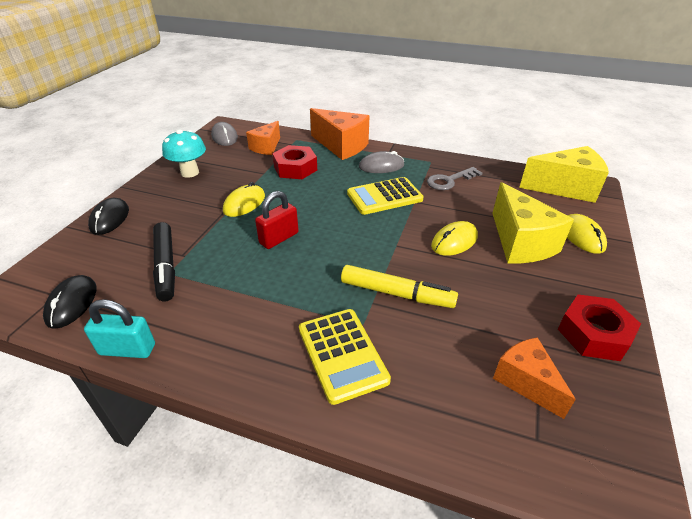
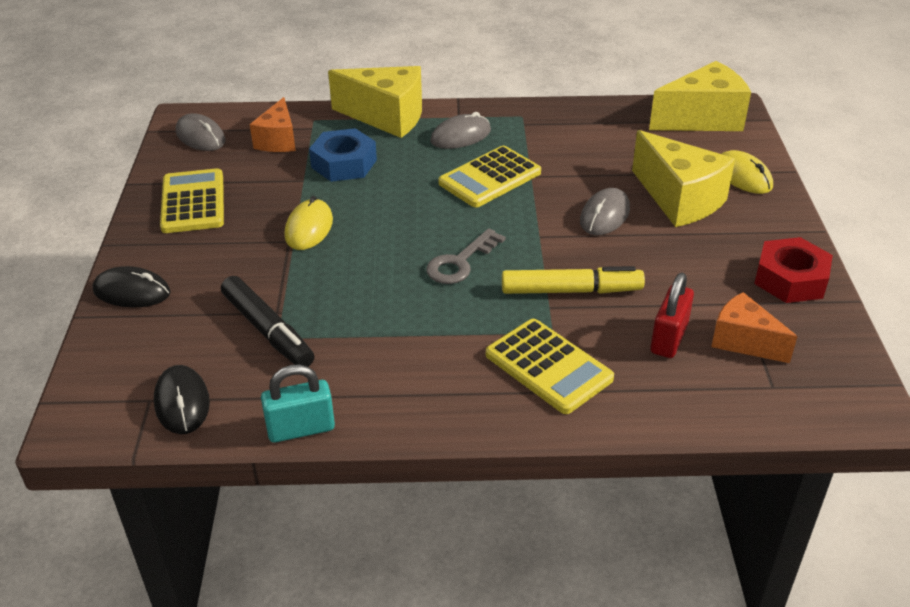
camera: 20 degrees left, 0 degrees up
black mouse [88,198,129,235] -> black mouse turned 60 degrees counterclockwise [93,266,171,307]
turquoise mushroom [162,129,206,178] -> yellow calculator [160,168,224,233]
red padlock [255,191,299,249] -> red padlock moved to [650,273,694,358]
red nut [272,145,317,179] -> blue nut [309,128,377,182]
orange cheese [310,108,369,160] -> yellow cheese [328,66,422,138]
grey key [427,167,482,190] -> grey key moved to [426,228,506,284]
yellow mouse [431,221,478,256] -> grey mouse [580,188,630,235]

